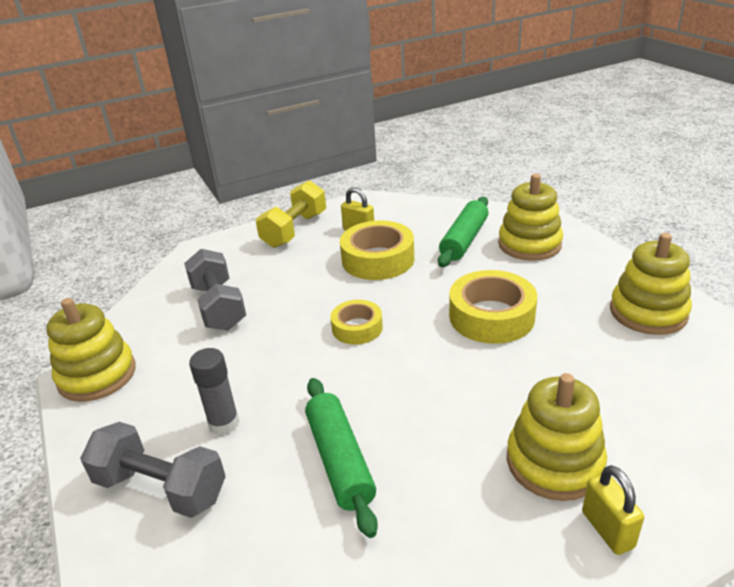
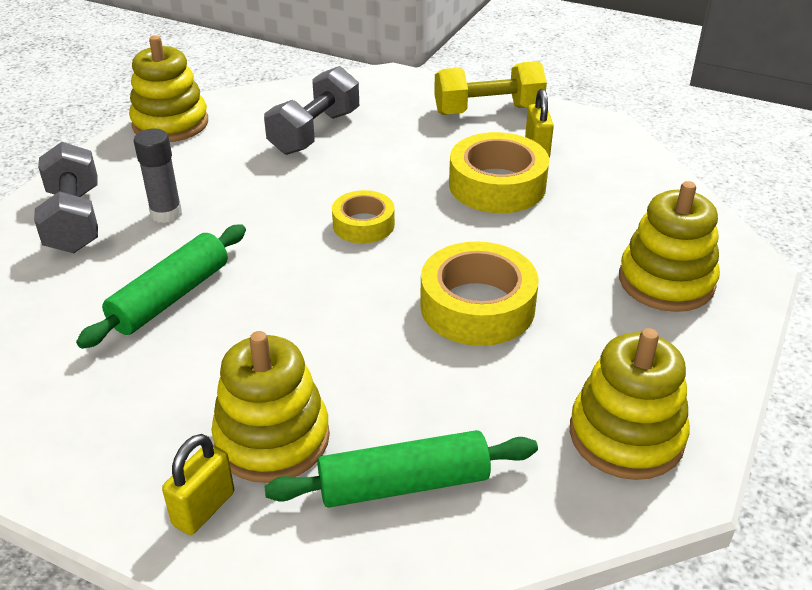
camera: 50 degrees right, 5 degrees up
green rolling pin [438,197,488,267] -> green rolling pin moved to [264,430,538,508]

